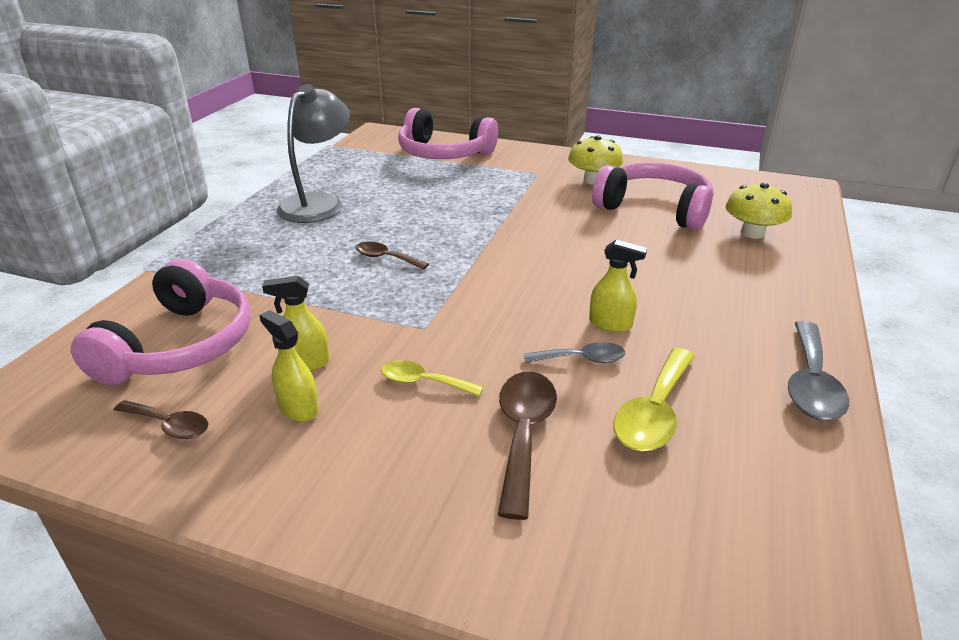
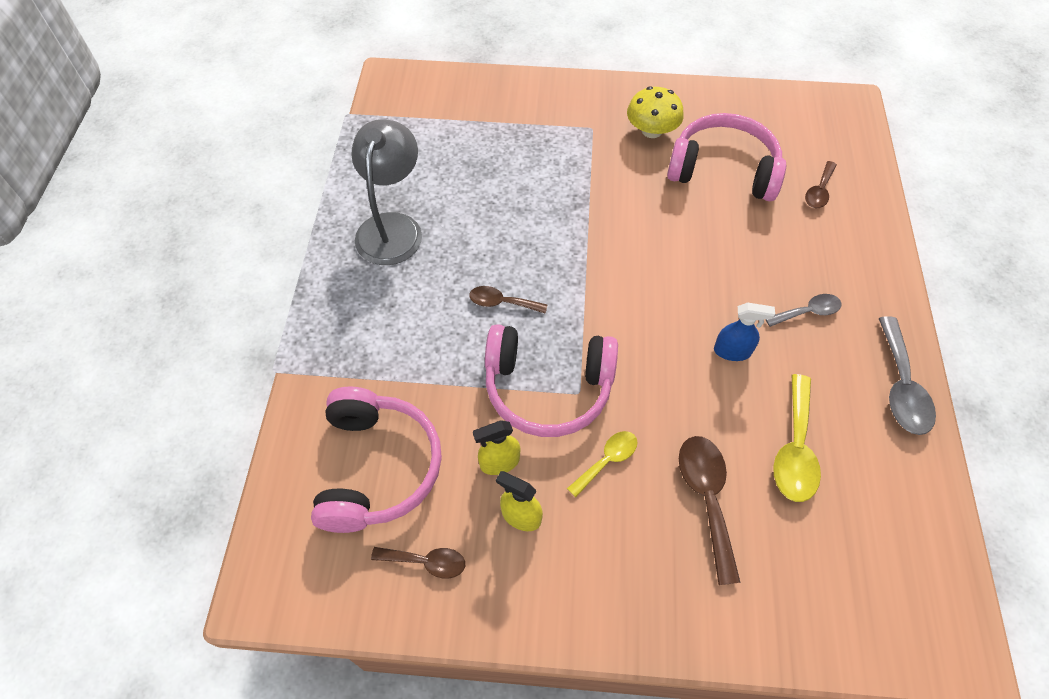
camera: 15 degrees left, 25 degrees up
yellow spoon [381,360,483,396] -> yellow spoon turned 135 degrees clockwise [567,431,637,497]
pink headphones [398,108,498,159] -> pink headphones moved to [485,324,618,437]
grey spoon [524,342,625,363] -> grey spoon moved to [765,294,842,327]
yellow spray bottle [589,239,647,332] -> blue spray bottle [714,302,775,361]
yellow mushroom [726,183,792,239] -> brown spoon [805,161,837,208]

